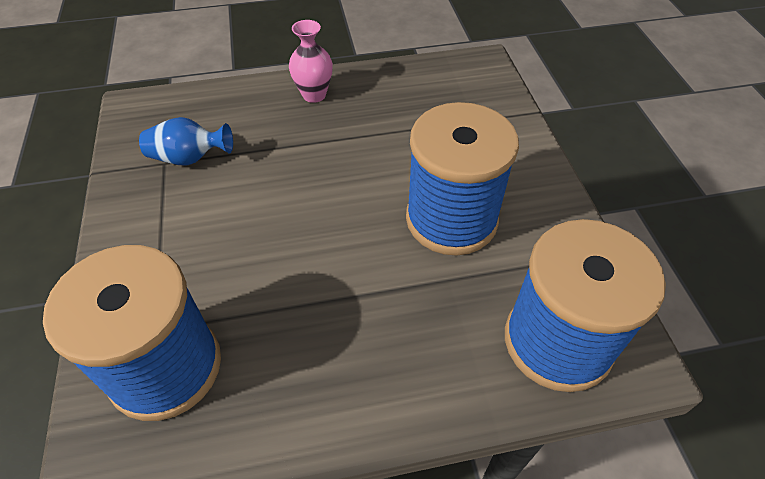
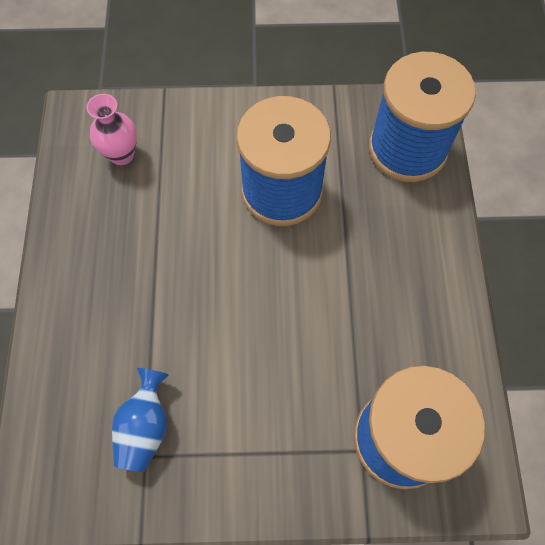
camera: 80 degrees left, 15 degrees up
pink vase [289,20,333,103] -> pink vase moved to [86,94,137,165]

